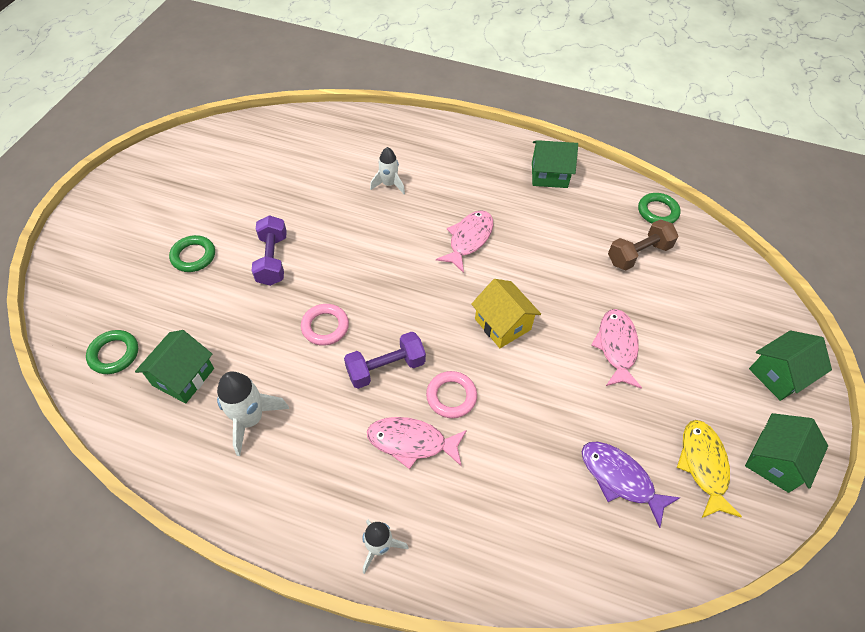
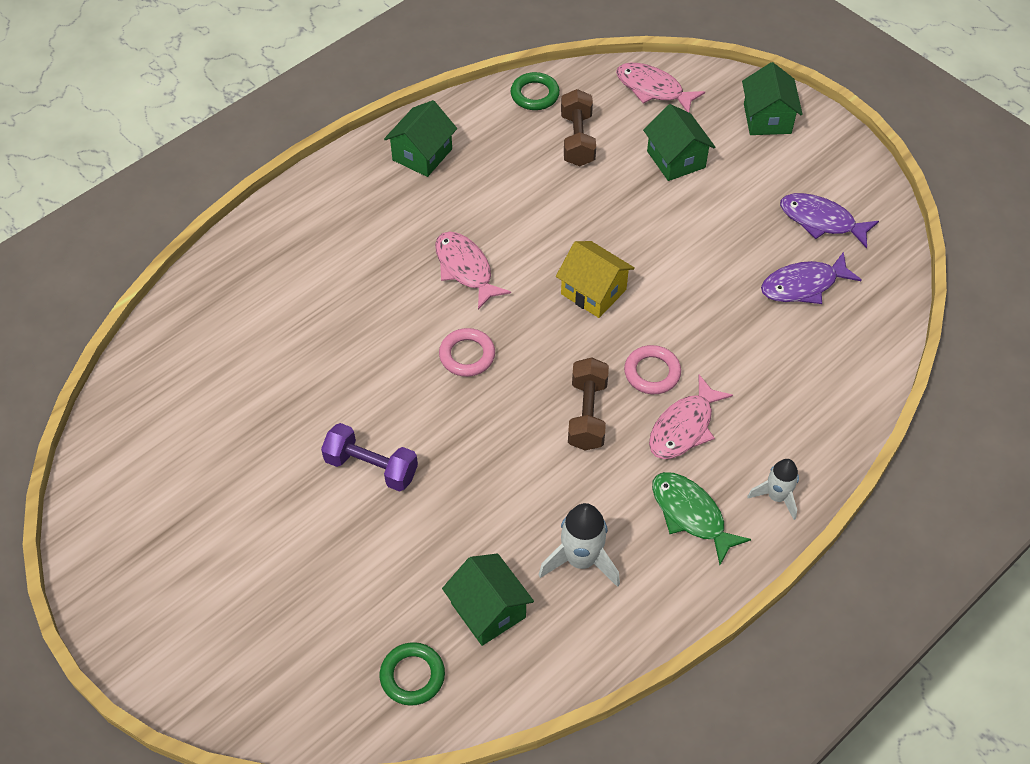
camera: 60 degrees left, 0 degrees up
green ring [169,235,215,272] -> none
pink ring [301,304,349,346] -> pink ring moved to [439,328,495,377]
purple dumbbell [344,332,426,389] -> brown dumbbell [568,357,609,451]
white rocket [370,147,405,194] -> none
yellow house [471,279,541,348] -> yellow house turned 45 degrees clockwise [556,241,635,318]
pink fish [591,309,642,389] -> pink fish moved to [616,63,705,112]
yellow fish [677,420,742,518] -> purple fish [780,193,879,249]
green house [745,413,828,493] -> green house moved to [643,104,715,181]
none -> green fish [652,472,751,565]

